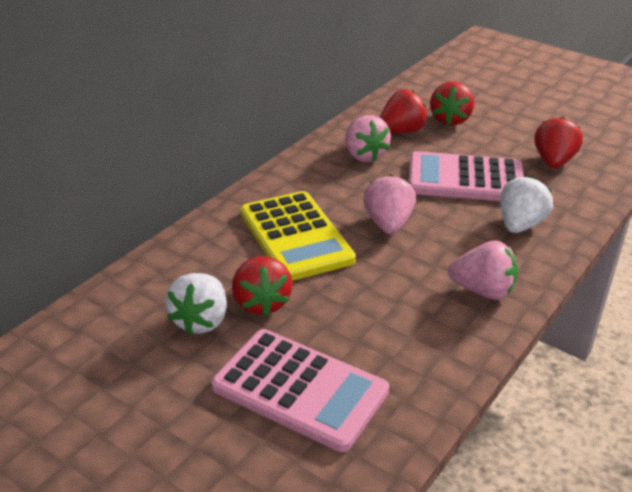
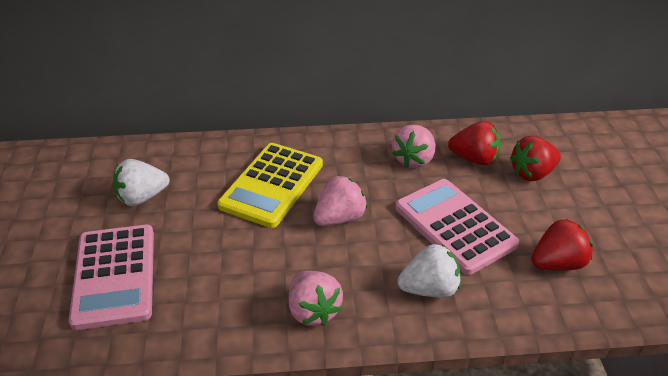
camera: 50 degrees right, 5 degrees up
red strawberry [232,256,293,316] -> none

